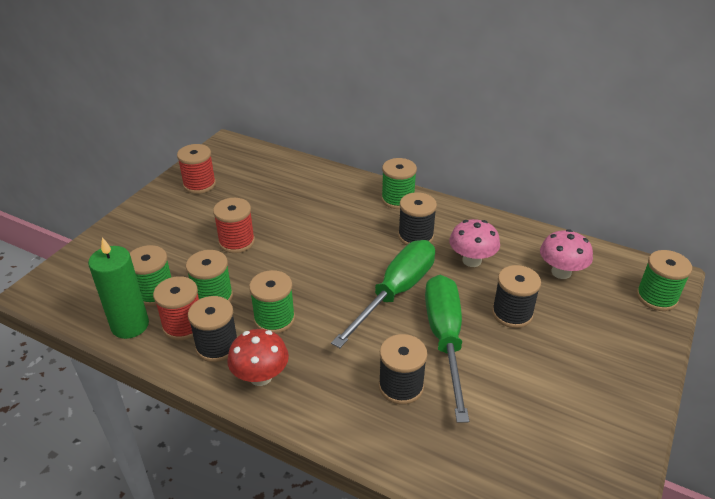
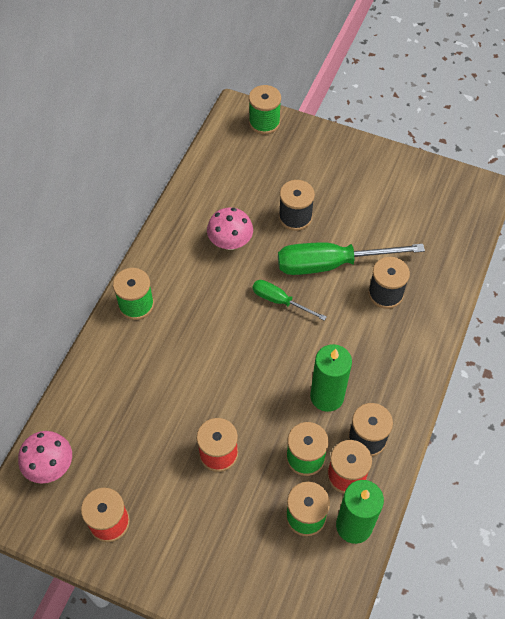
camera: 95 degrees left, 20 degrees up
red mushroom [227,329,289,386] -> none
green spool [249,270,295,334] -> green candle [310,344,352,412]
green screwdriver [331,240,435,348] -> green screwdriver [252,280,326,321], size x0.54
black spool [398,192,437,245] -> none
pink mushroom [540,229,593,279] -> pink mushroom moved to [18,431,72,484]

